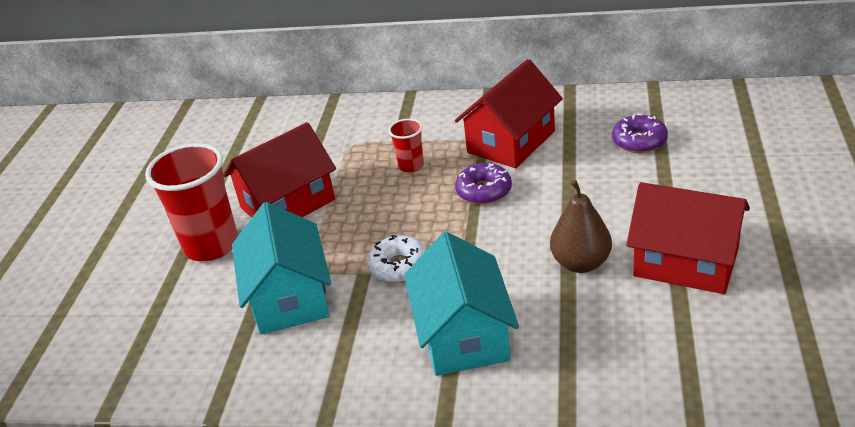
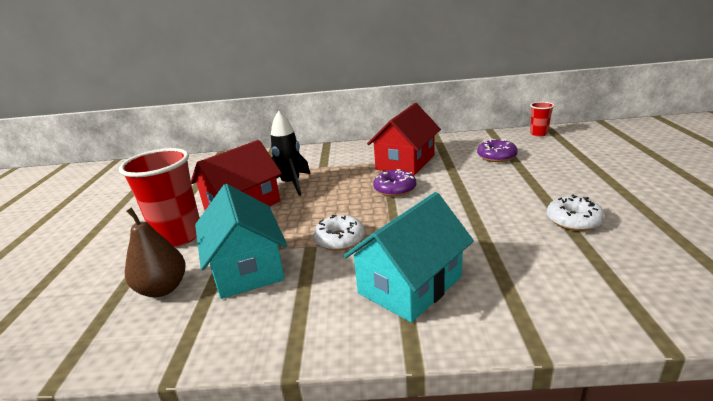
camera: 10 degrees left, 10 degrees down
red cup [388,119,424,173] -> red cup moved to [530,102,554,137]
turquoise house [404,232,519,376] -> turquoise house turned 60 degrees clockwise [344,192,474,323]
brown pear [550,180,612,273] -> brown pear moved to [125,208,186,297]
red house [626,182,750,294] -> white donut [547,195,605,231]
none -> black rocket [271,110,310,196]

